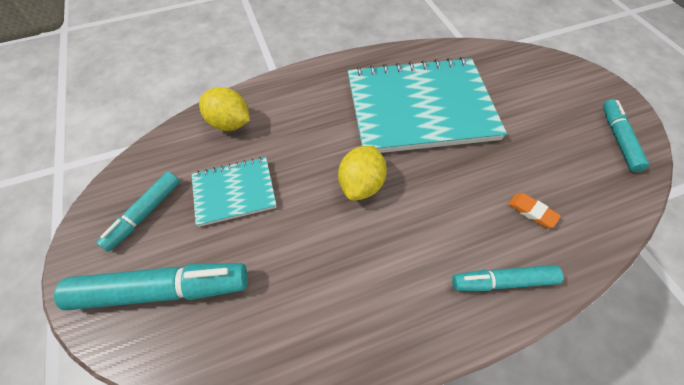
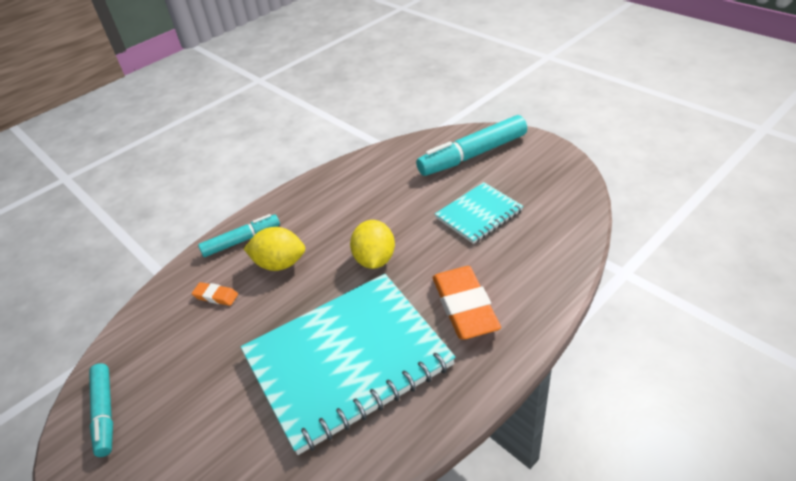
camera: 160 degrees right, 15 degrees down
turquoise marker [97,172,180,252] -> none
yellow lemon [199,87,250,131] -> yellow lemon moved to [244,227,305,271]
none -> orange eraser [433,266,501,339]

